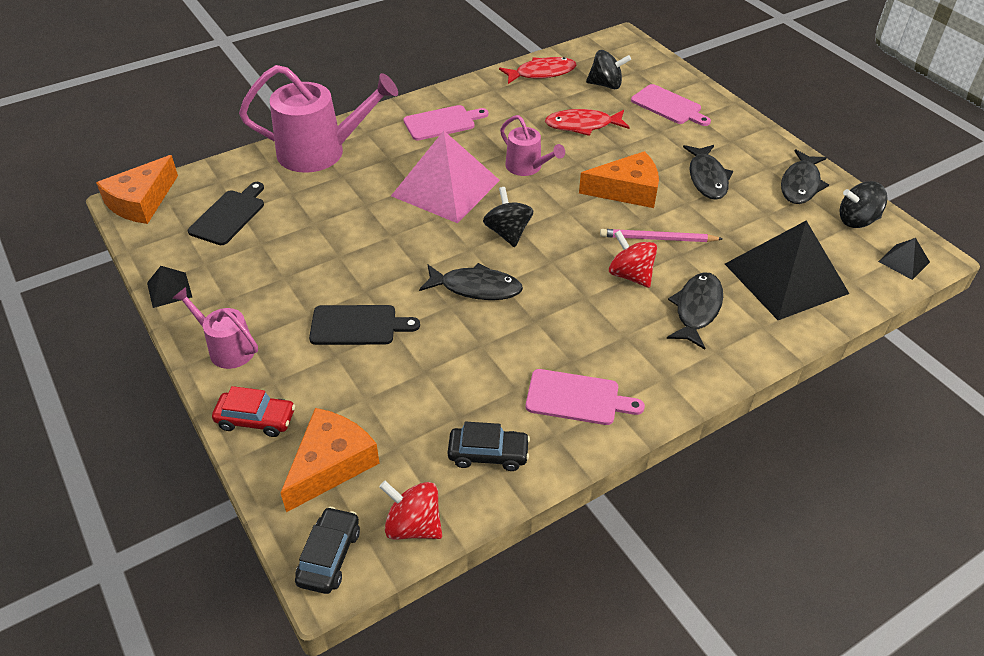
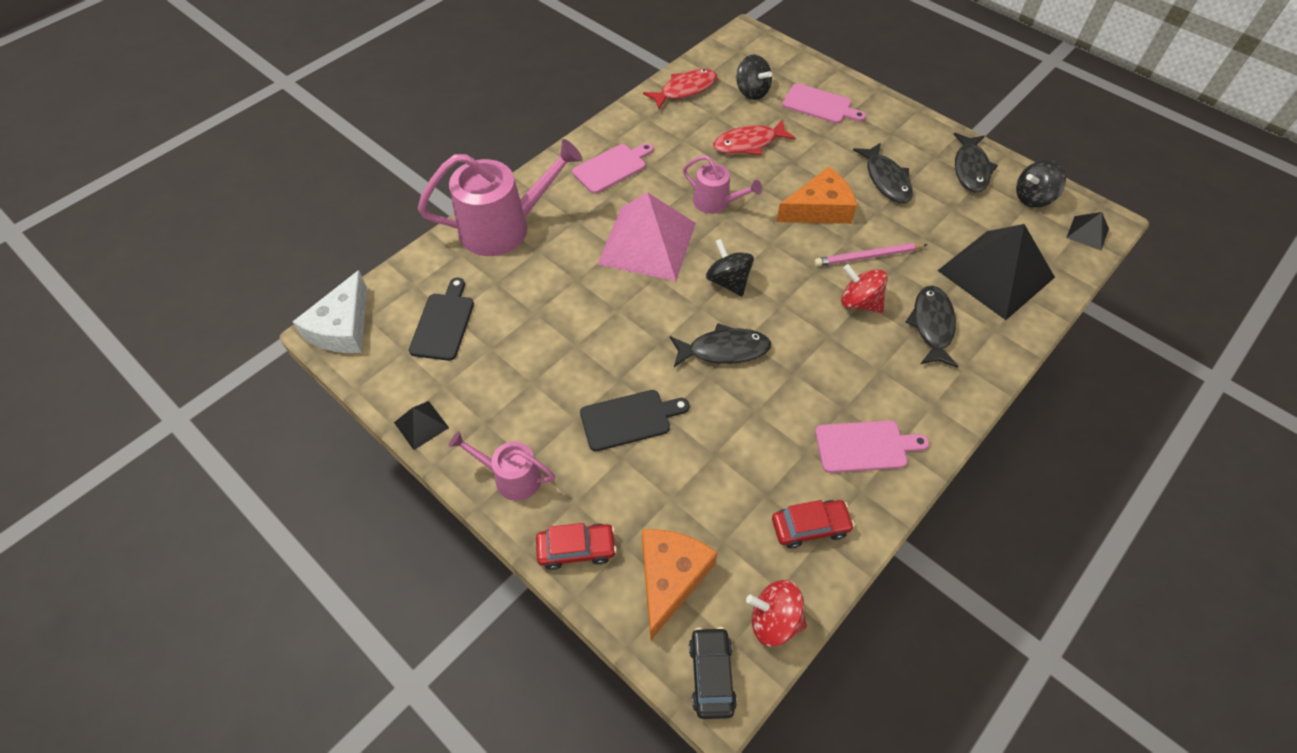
camera: 15 degrees left, 10 degrees up
orange cheese [96,155,178,224] -> white cheese [293,270,367,353]
black car [448,422,530,471] -> red car [772,500,855,549]
black spinning top [586,50,631,89] -> black spinning top turned 60 degrees clockwise [736,55,772,100]

